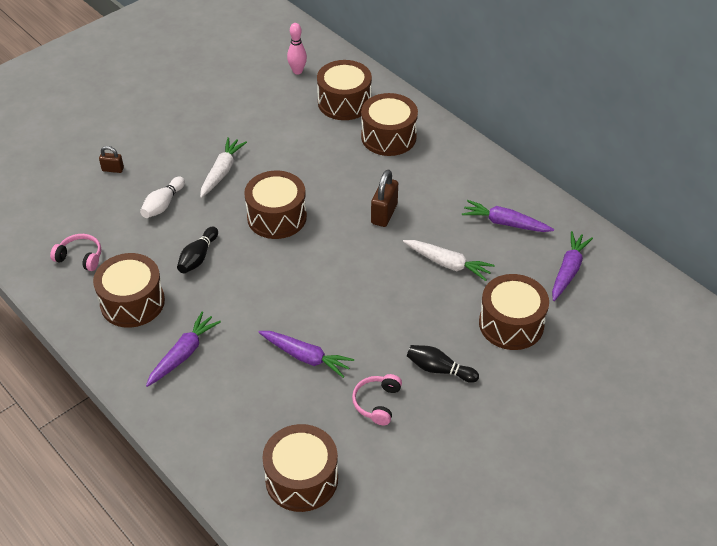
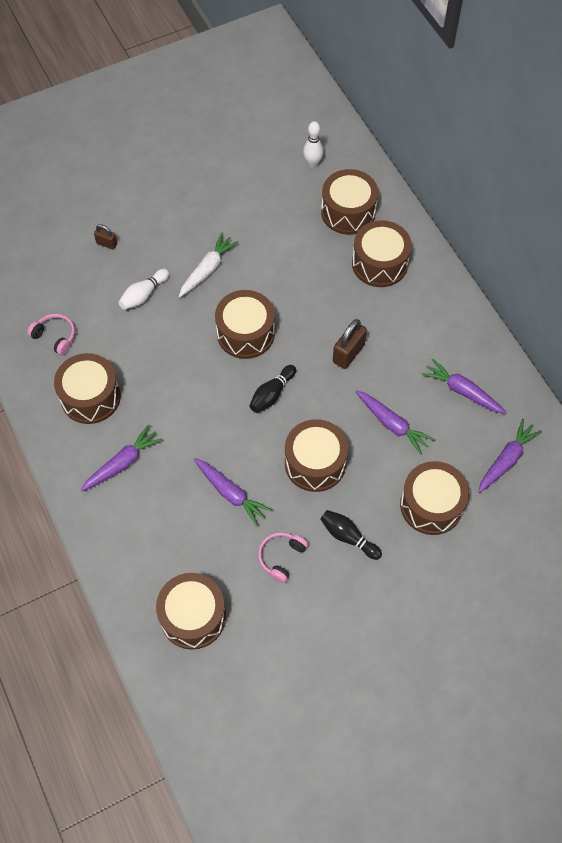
camera: 15 degrees right, 15 degrees up
black bowling pin [177,226,218,273] -> black bowling pin moved to [249,365,296,413]
pink bowling pin [287,23,307,75] -> white bowling pin [303,121,323,168]
white carrot [403,240,495,281] -> purple carrot [355,390,435,455]
none -> brown drum [285,419,348,492]

